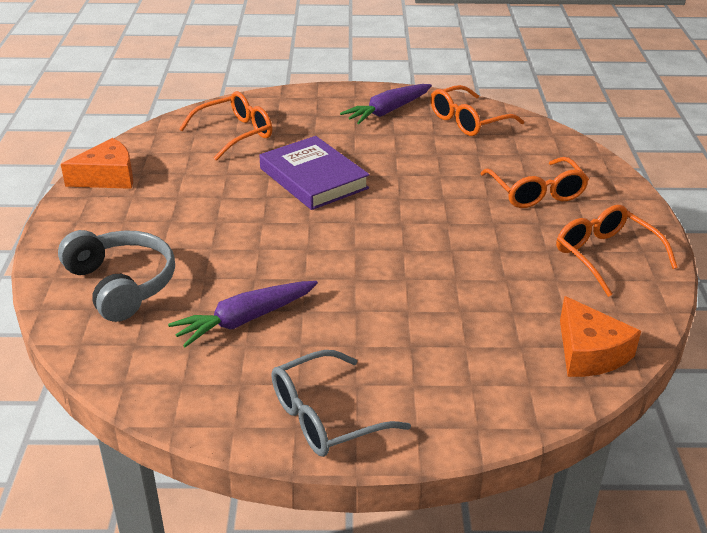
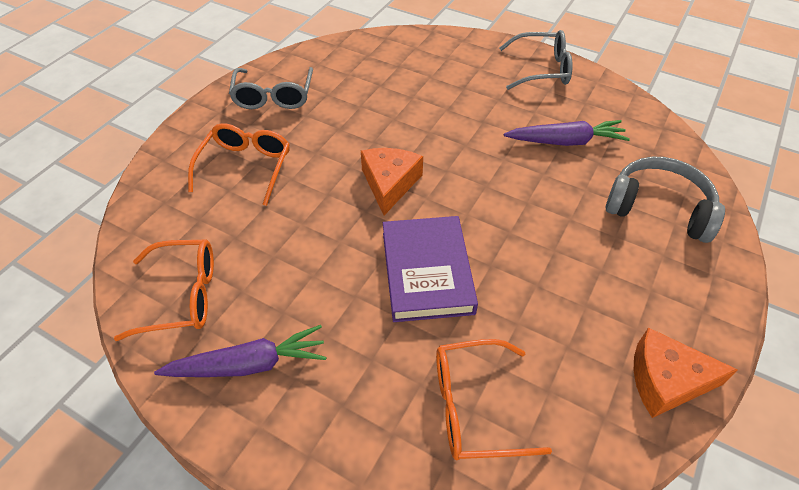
camera: 150 degrees left, 15 degrees up
grey headphones [58,230,175,322] -> grey headphones turned 120 degrees clockwise [606,157,725,243]
orange glasses [556,205,678,297] -> grey glasses [229,67,313,109]
orange cheese [560,296,641,377] -> orange cheese moved to [361,148,423,215]

